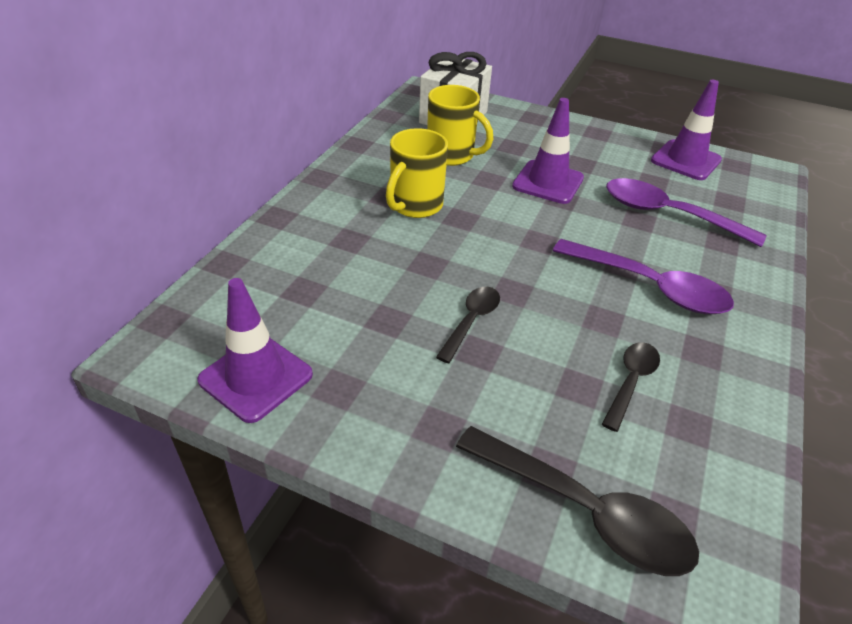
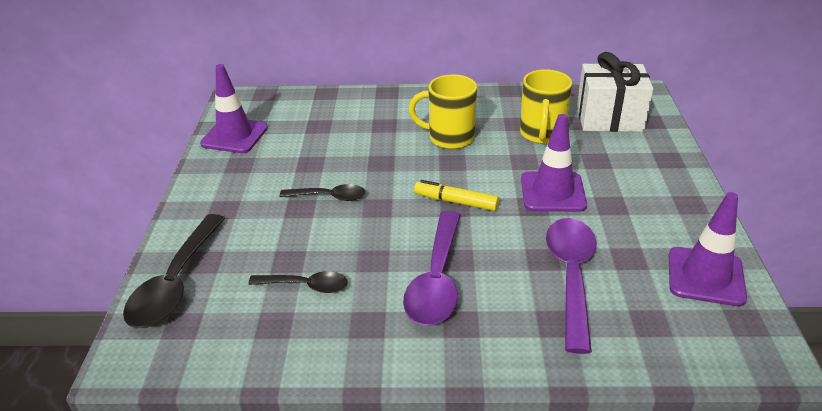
camera: 70 degrees right, 5 degrees down
none -> yellow marker [414,180,499,211]

